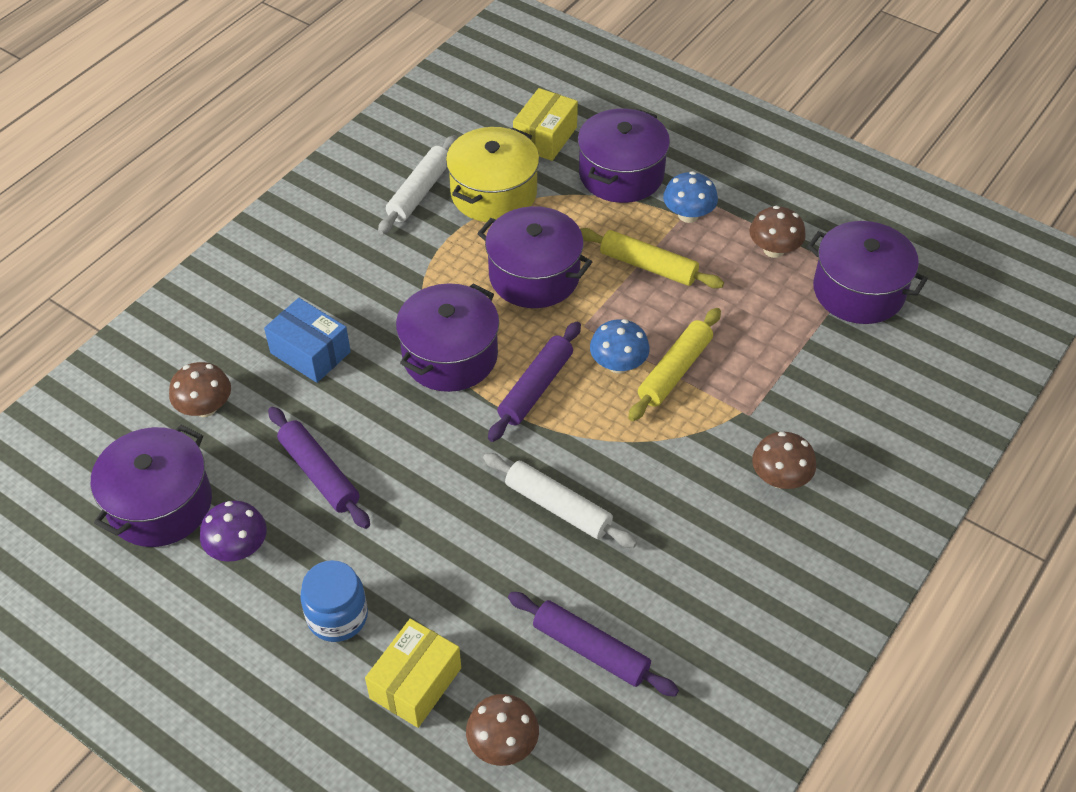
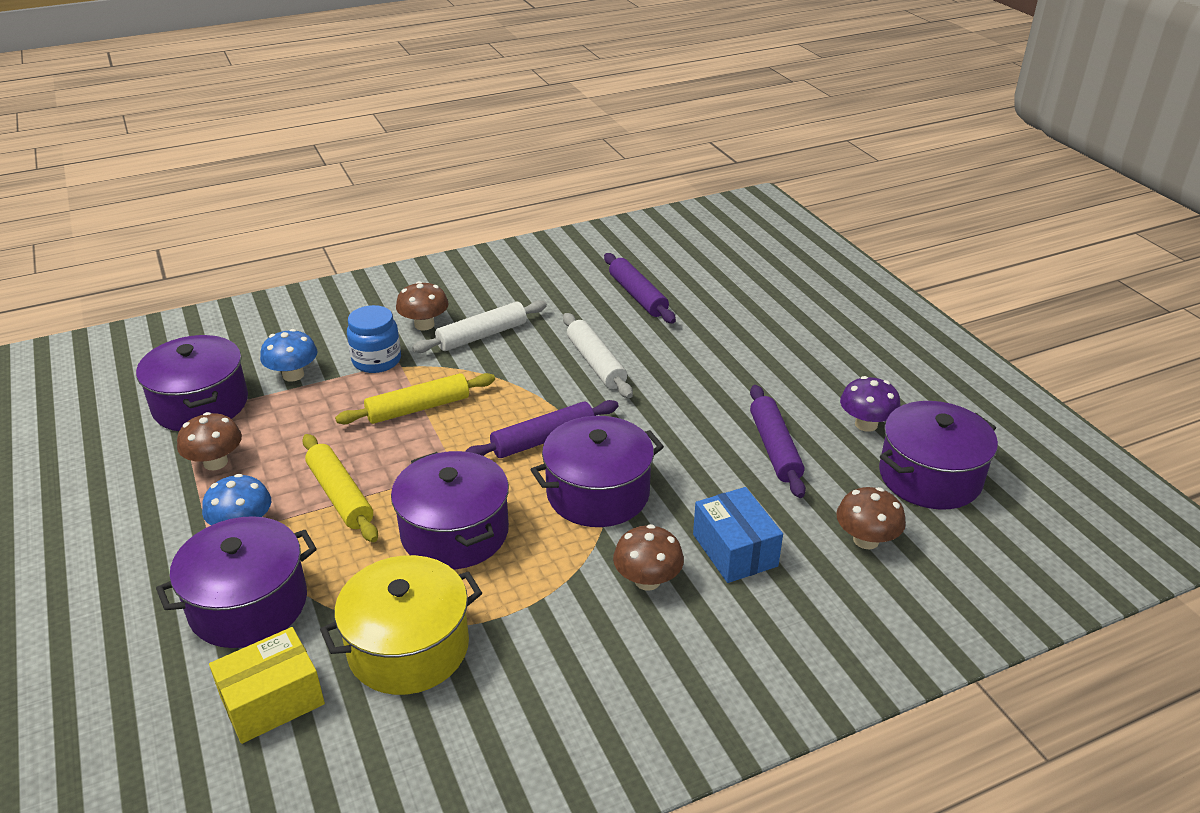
camera: 150 degrees left, 15 degrees down
blue jar [300,560,368,642] -> blue jar moved to [347,305,401,373]
yellow box [365,619,461,728] -> none
white rolling pin [378,135,458,235] -> white rolling pin moved to [412,300,547,353]
brown mushroom [466,694,539,766] -> brown mushroom moved to [613,524,684,591]
blue mushroom [590,319,650,373] -> blue mushroom moved to [260,329,318,382]

